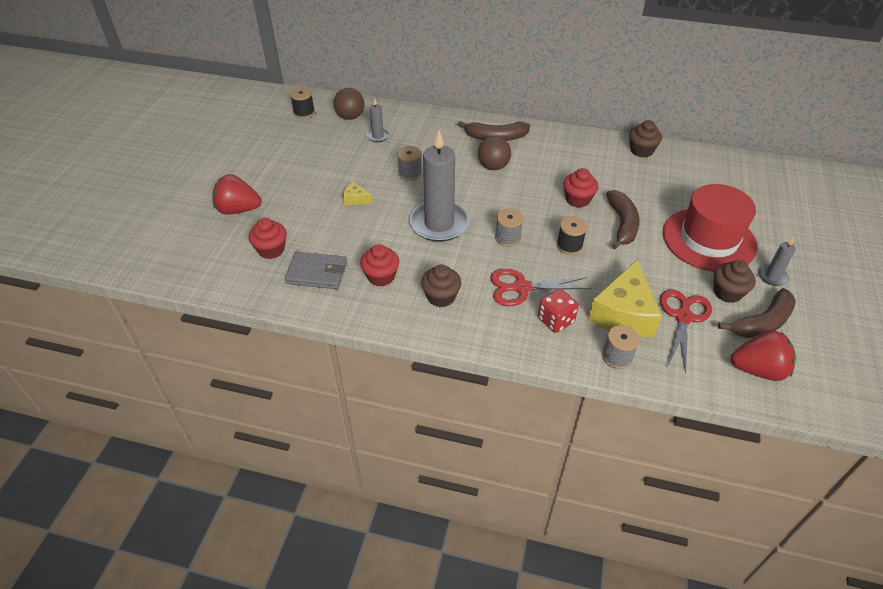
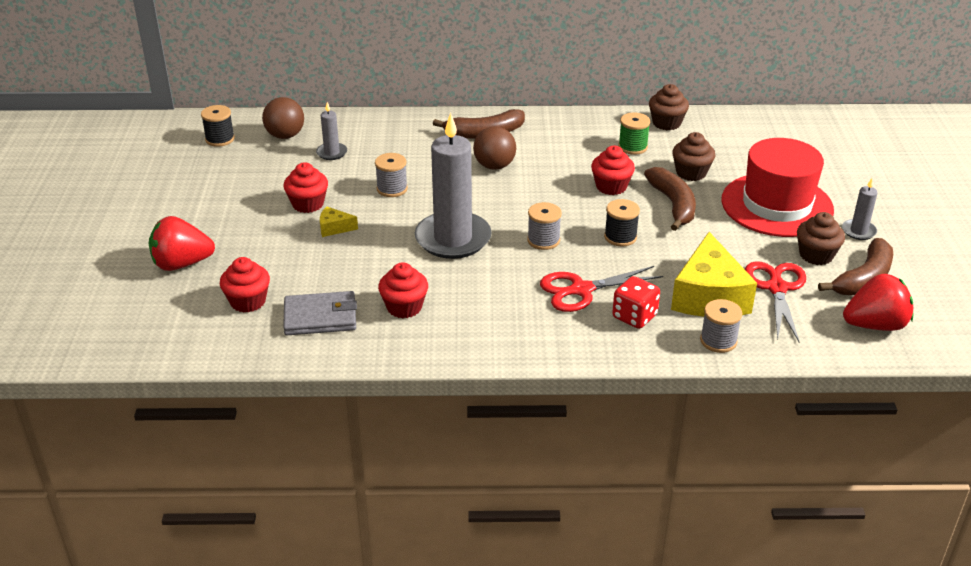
camera: 15 degrees left, 10 degrees down
brown cupcake [421,264,461,307] -> brown cupcake moved to [672,132,715,181]
none -> red cupcake [284,162,328,213]
none -> green spool [618,113,650,155]

